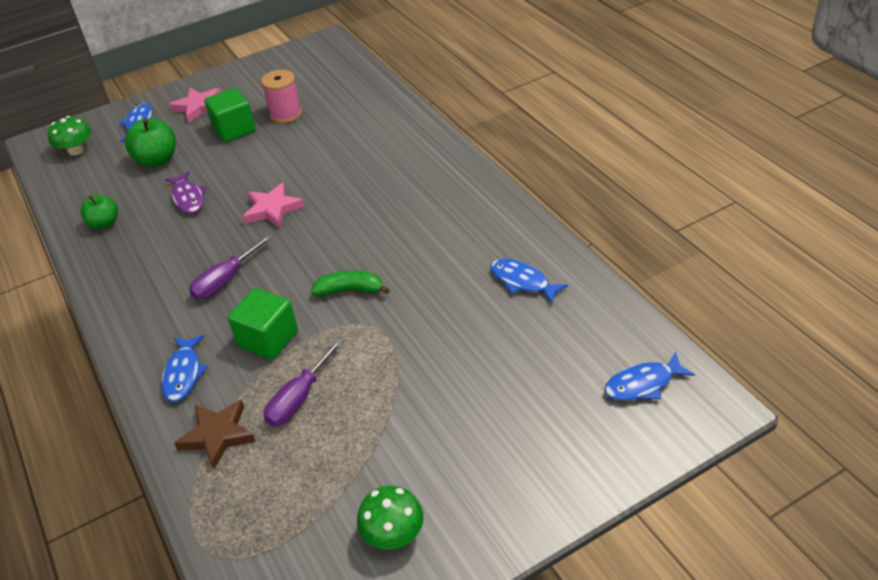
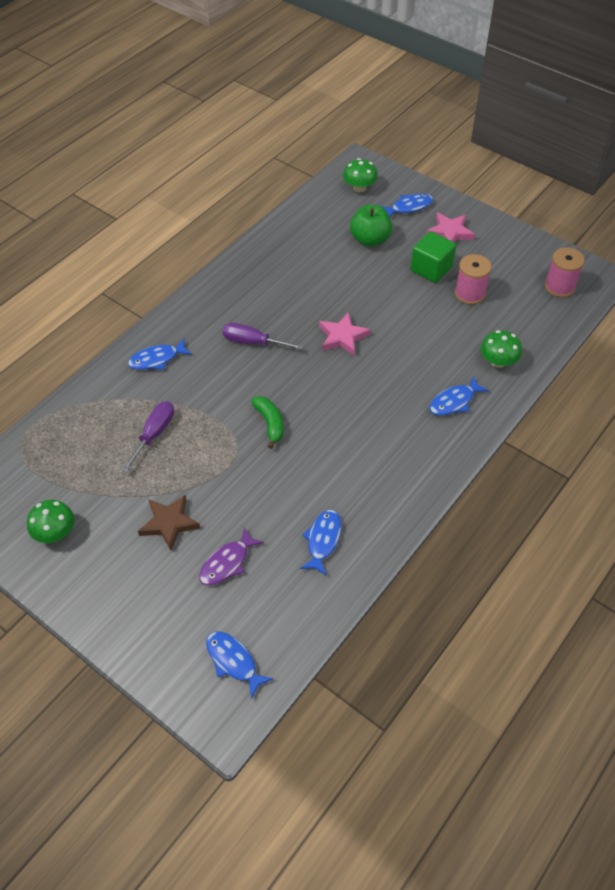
camera: 65 degrees right, 10 degrees up
green apple [81,195,118,229] -> none
purple fish [165,171,206,213] -> purple fish moved to [199,527,264,585]
brown star [174,399,256,469] -> brown star moved to [138,495,200,551]
green cube [228,288,298,360] -> none
purple screwdriver [264,338,343,427] -> purple screwdriver turned 105 degrees clockwise [121,401,174,472]
none -> blue fish [429,376,489,416]
none -> green mushroom [481,330,522,368]
none -> pink spool [545,247,585,298]

